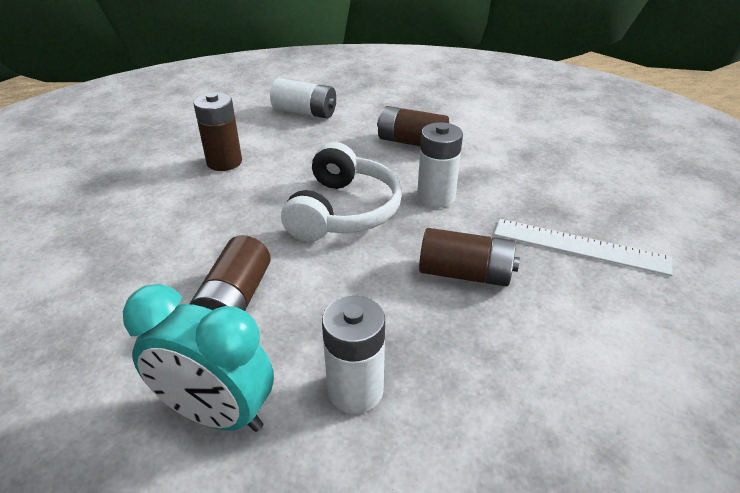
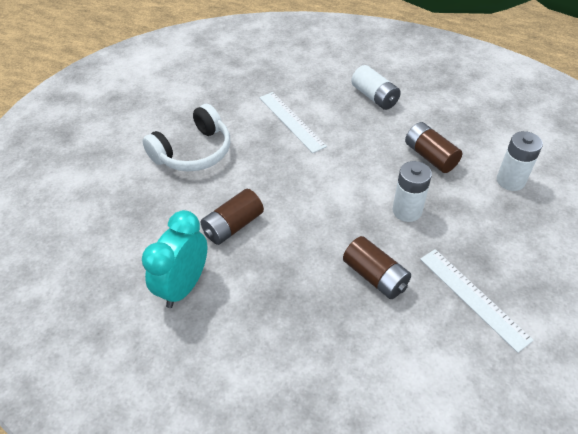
camera: 35 degrees right, 10 degrees up
turquoise clock [123,284,274,432] -> turquoise clock turned 60 degrees clockwise [142,210,207,308]
brown battery [194,92,242,171] -> white ruler [259,92,327,153]
white headphones [281,142,402,242] -> white headphones moved to [142,104,230,171]
white battery [322,296,385,414] -> white battery moved to [497,131,543,191]

